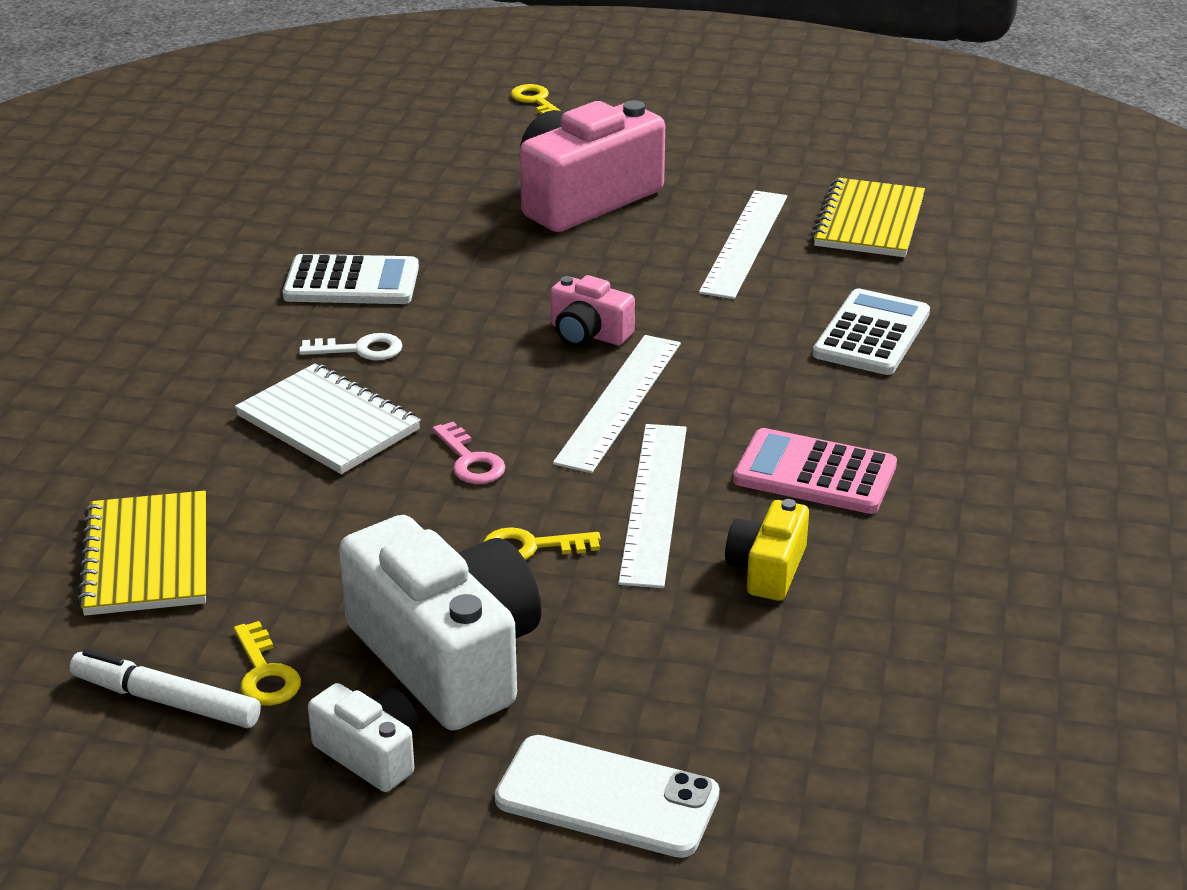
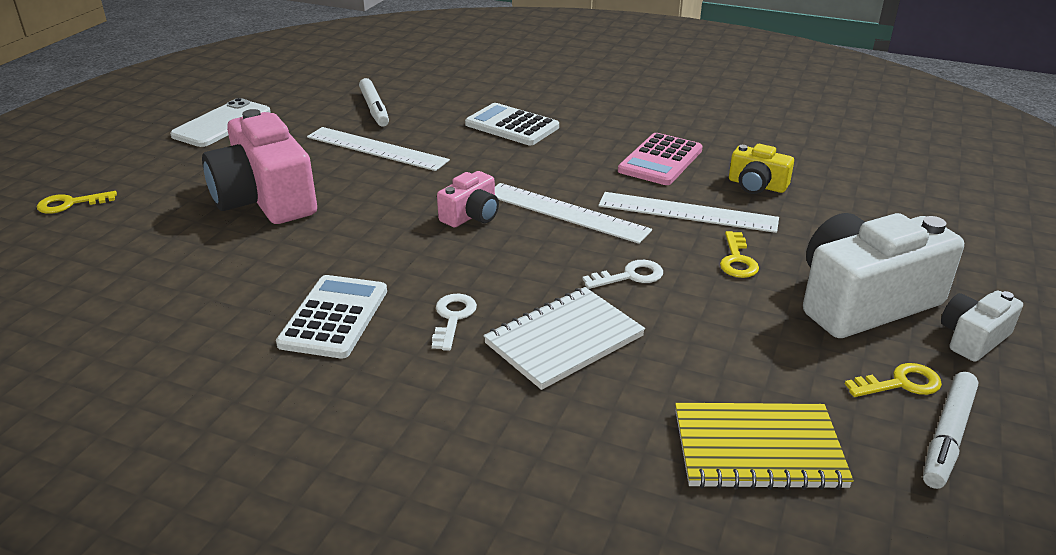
camera: 80 degrees left, 0 degrees up
pink key [433,422,505,484] -> white key [582,260,663,289]
white phone [495,735,720,858] -> white phone moved to [170,98,271,147]
yellow notebook [812,177,925,257] -> white marker [359,78,389,127]

